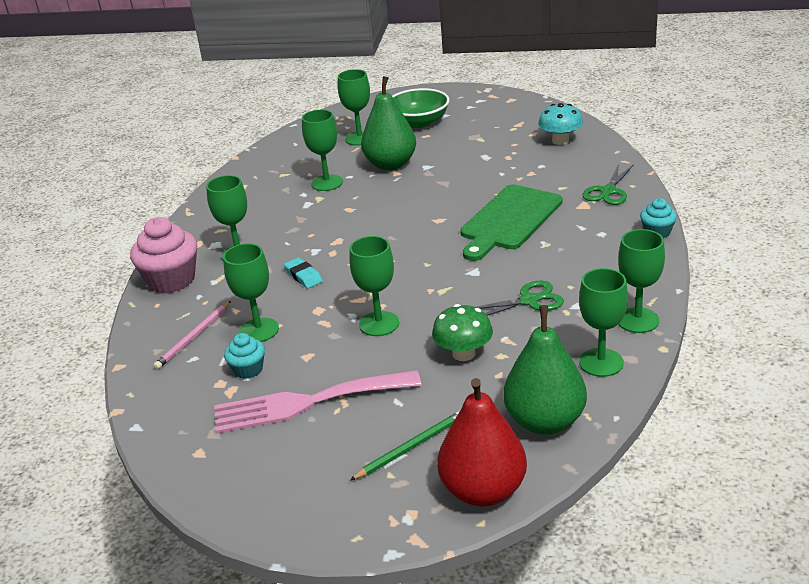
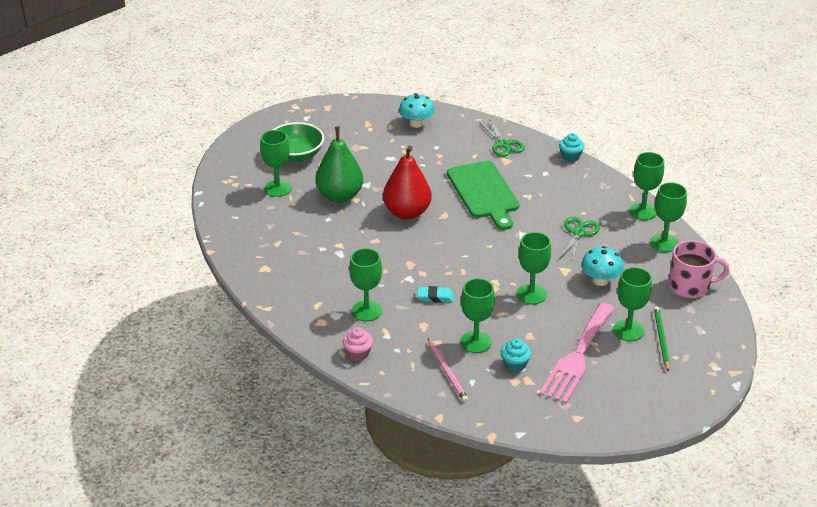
camera: 55 degrees left, 5 degrees up
pink cupcake [130,217,197,294] -> pink cupcake [342,327,373,361], size x0.53
green goblet [302,110,343,191] -> green goblet moved to [613,267,652,341]
green mushroom [432,304,493,361] -> turquoise mushroom [581,246,624,286]
red pear [437,378,527,507] -> red pear moved to [383,146,432,219]
green pear [503,305,587,435] -> pink mug [669,240,730,298]

